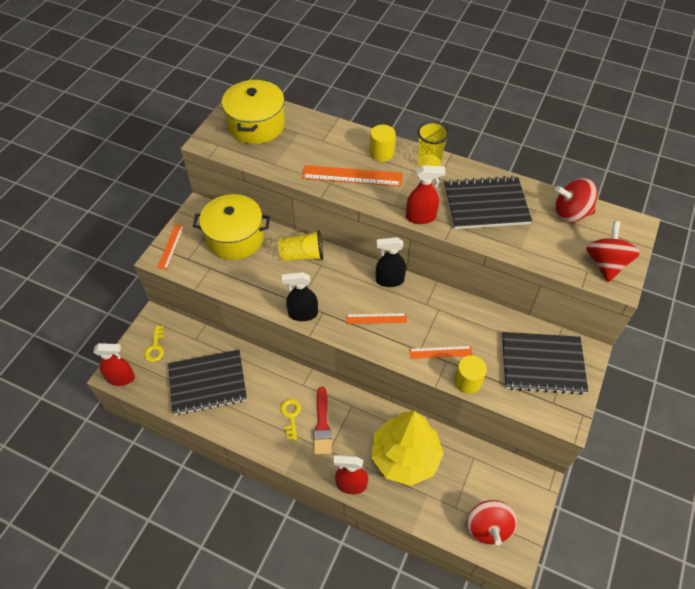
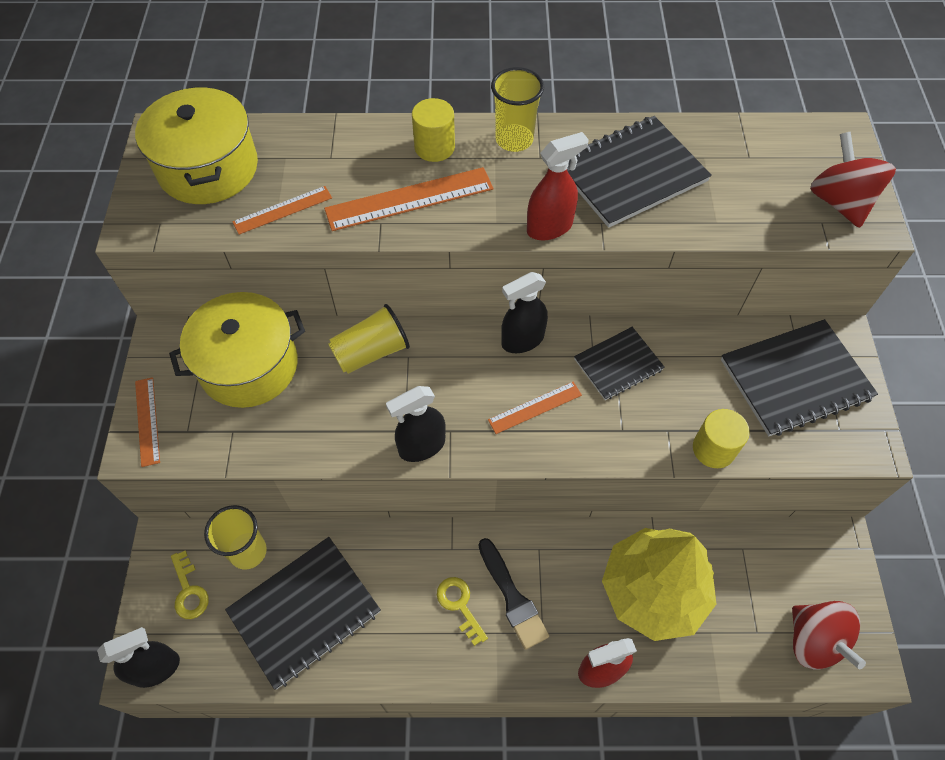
camera: 25 degrees left, 5 degrees up
red spray bottle [94,343,135,386] -> black spray bottle [97,627,180,688]
red brush [313,387,332,455] -> black brush [478,538,549,650]
orange ruler [409,346,473,359] -> orange ruler moved to [232,186,332,235]
red spinning top [555,178,598,223] -> none
none -> yellow cup [204,505,267,569]
none -> black notebook [574,327,665,400]

